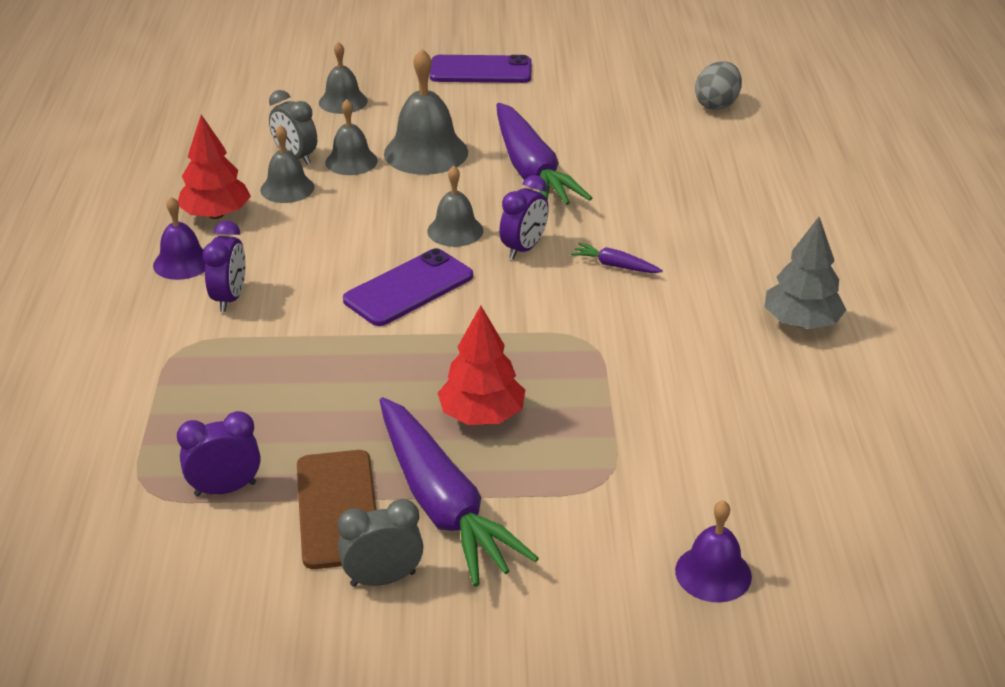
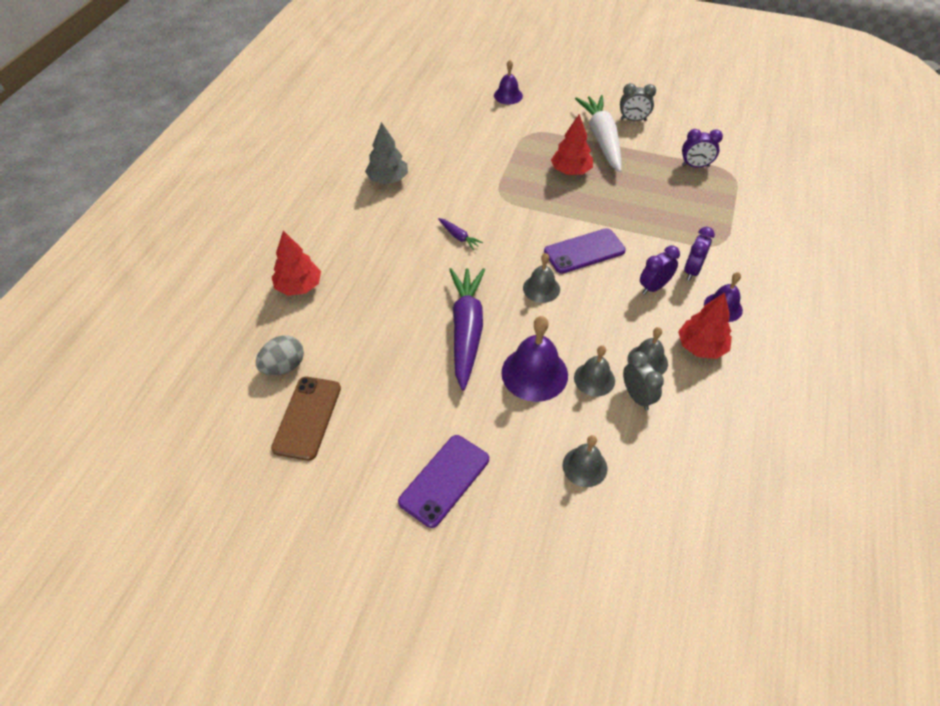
camera: 160 degrees left, 15 degrees up
brown phone [297,450,376,569] -> brown phone moved to [271,377,341,461]
purple carrot [380,397,539,587] -> white carrot [575,95,622,172]
grey bell [384,49,468,175] -> purple bell [501,316,568,402]
purple phone [430,55,532,83] -> purple phone turned 75 degrees counterclockwise [398,435,489,528]
purple clock [499,175,549,259] -> purple clock moved to [640,246,680,295]
none -> red tree [272,231,321,296]

